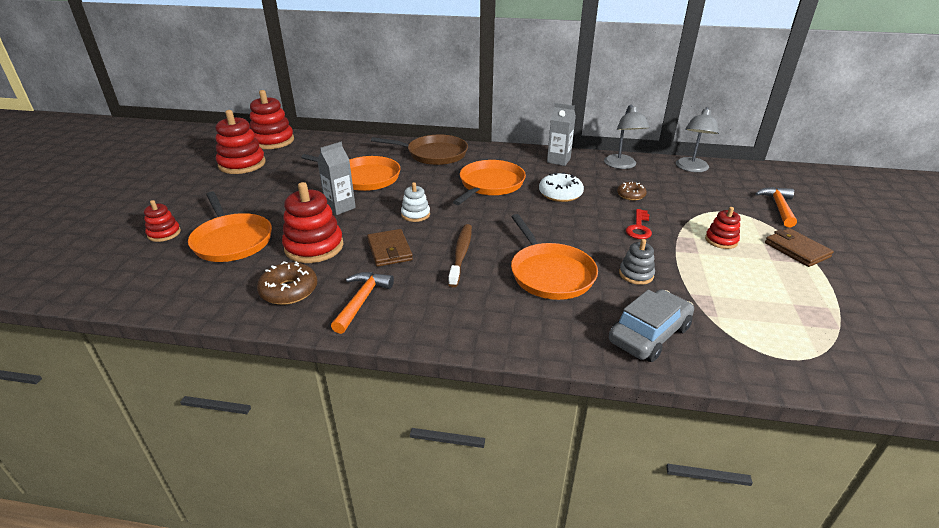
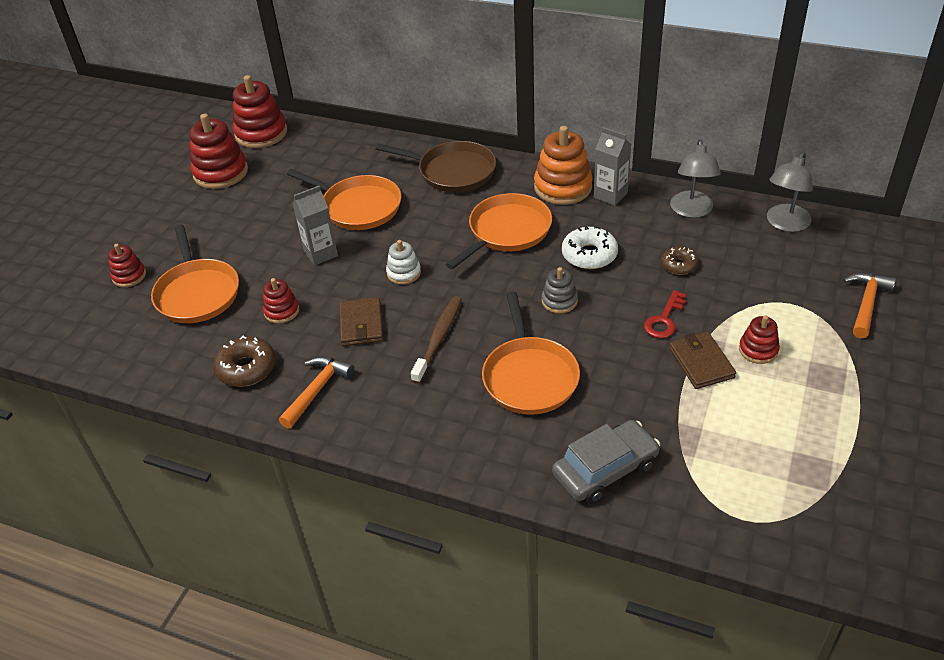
camera: 15 degrees right, 10 degrees up
red stacking toy [282,182,344,263] -> red stacking toy [263,278,299,324], size x0.55
grey stacking toy [619,239,655,285] -> grey stacking toy moved to [542,267,578,314]
brown wallet [765,228,834,267] -> brown wallet moved to [669,332,736,389]
none -> orange stacking toy [534,126,593,205]

